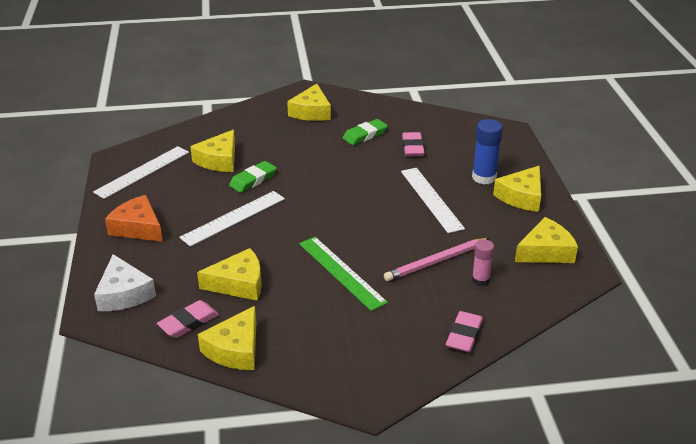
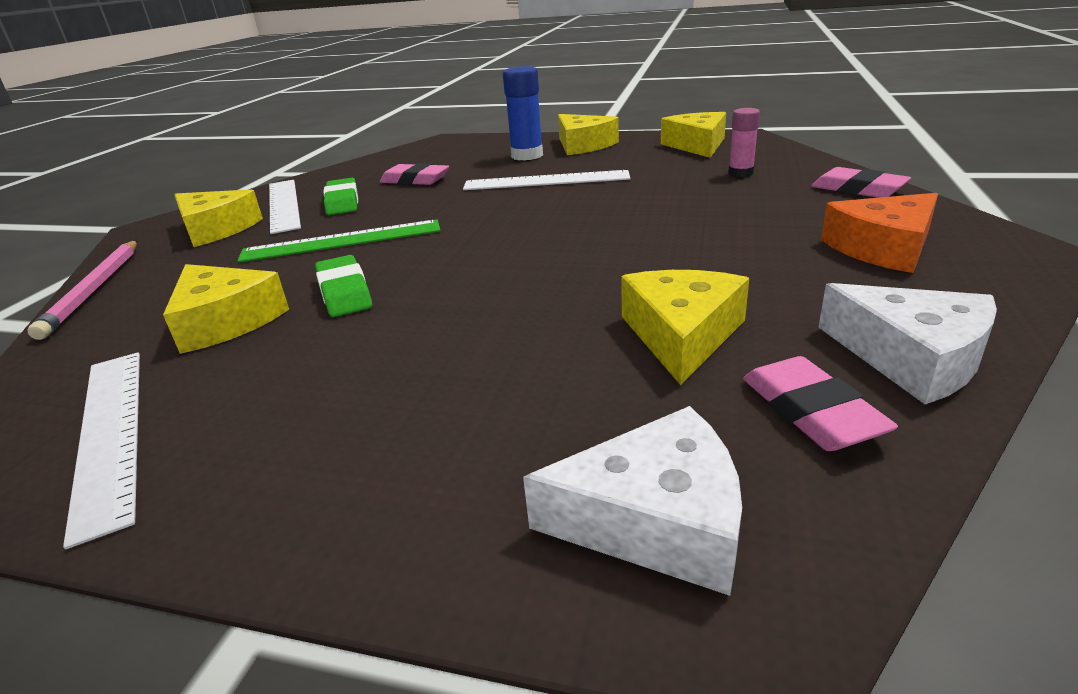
camera: 65 degrees left, 5 degrees down
orange cheese [105,195,163,242] -> orange cheese moved to [821,193,938,273]
white ruler [179,191,285,247] -> white ruler moved to [269,180,301,234]
yellow cheese [198,306,256,370] -> white cheese [818,283,997,404]
green ruler [299,237,388,311] -> green ruler moved to [237,219,441,263]
pink pencil [384,238,490,281] -> pink pencil moved to [27,240,137,340]

